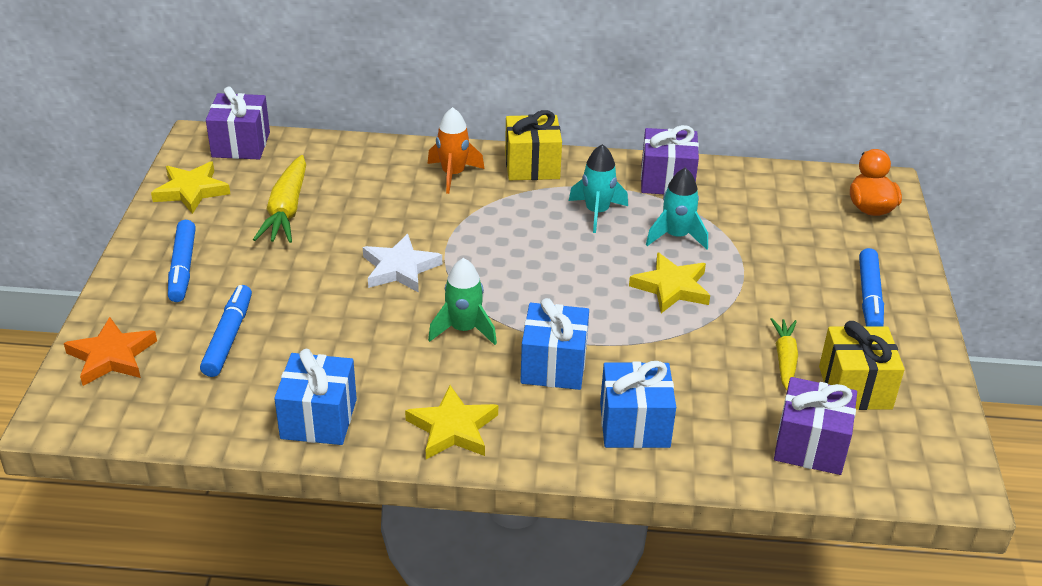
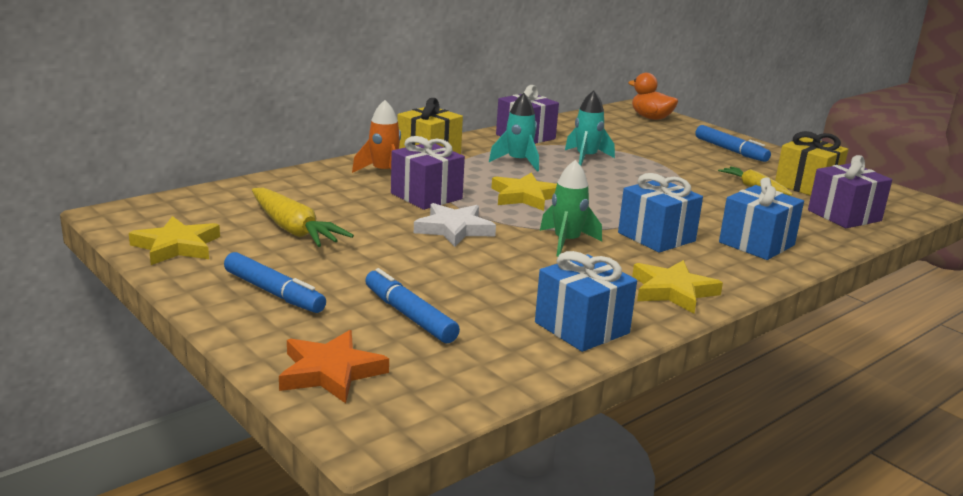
camera: 45 degrees left, 15 degrees down
purple gift [206,87,270,159] -> purple gift moved to [391,136,465,210]
yellow star [629,252,710,313] -> yellow star moved to [492,173,557,211]

